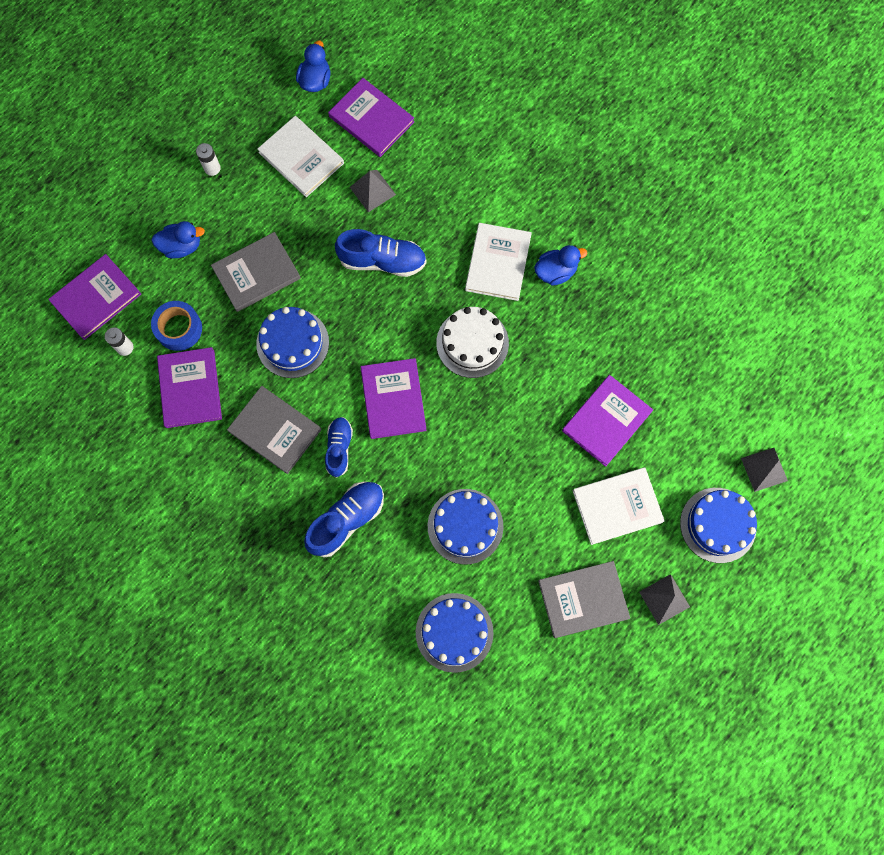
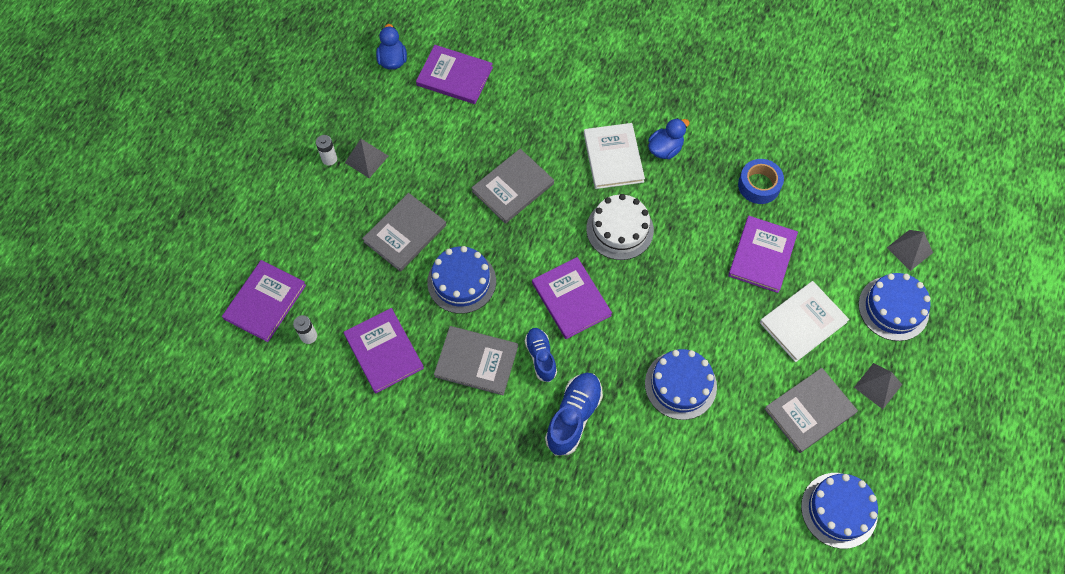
camera: 20 degrees left, 10 degrees down
blue duck [151,221,205,258] -> none
blue tape [151,301,202,351] -> blue tape moved to [738,159,784,204]
white book [257,116,344,197] -> none
blue shoe [335,229,427,277] -> grey book [472,149,554,224]
grey pyramid [350,170,396,212] -> grey pyramid moved to [345,139,388,178]
blue cake [416,593,494,673] -> blue cake moved to [801,473,878,549]

